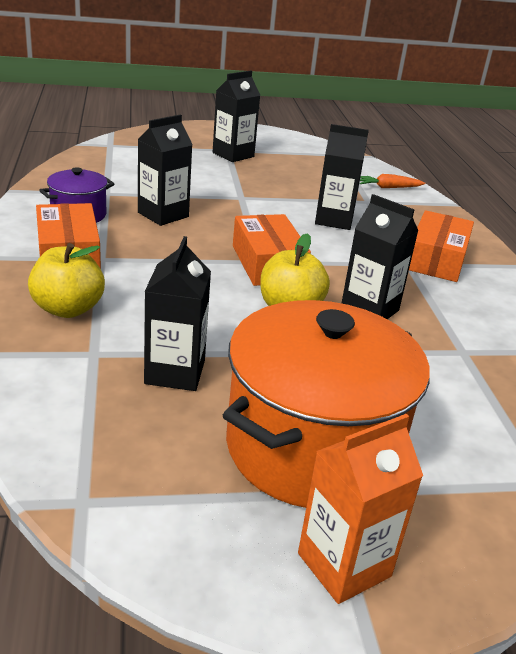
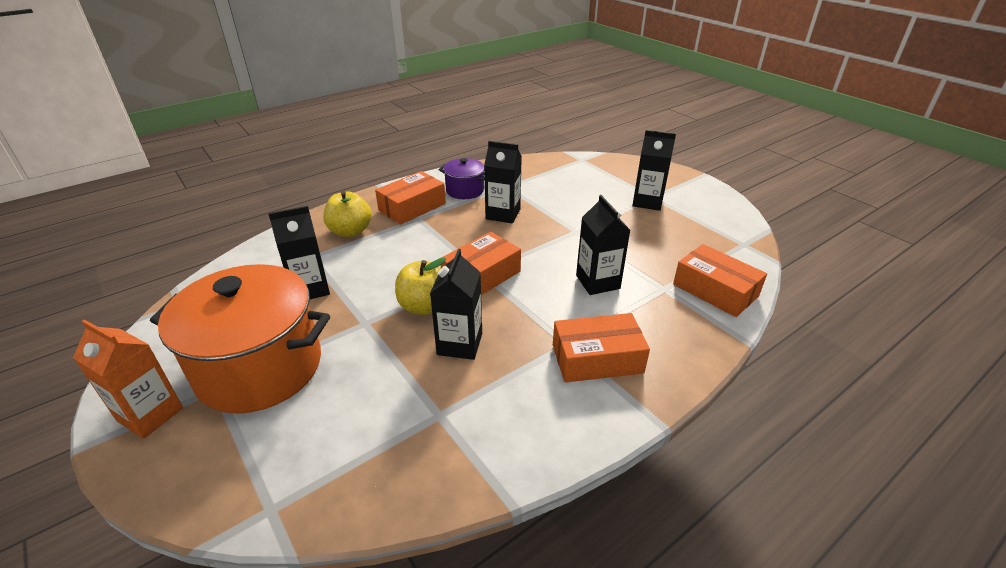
camera: 65 degrees right, 5 degrees up
orange carrot [360,174,425,188] -> orange box [673,244,767,317]

